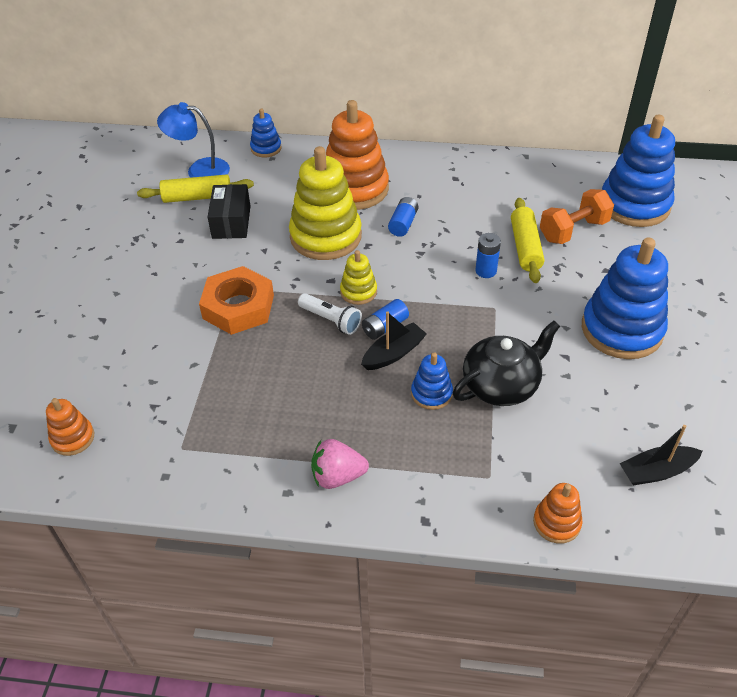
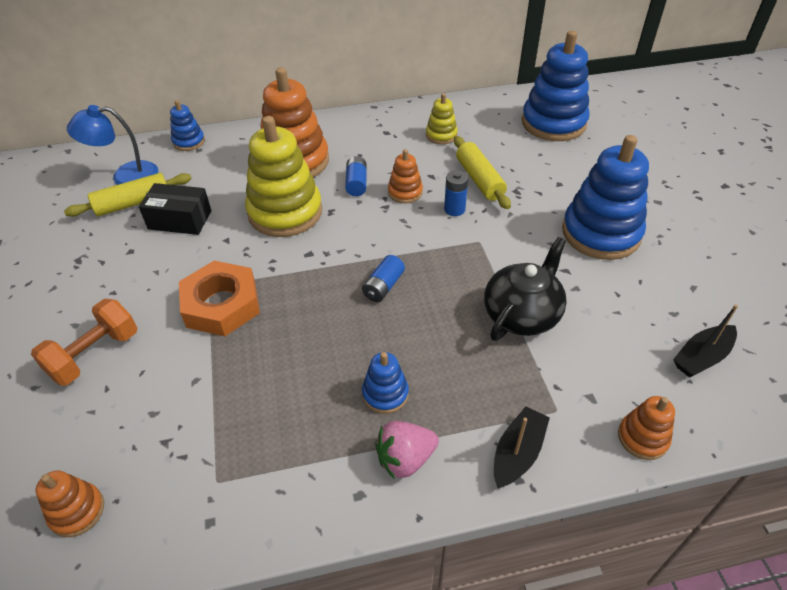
camera: 20 degrees left, 0 degrees up
black box [208,184,250,239] -> black box turned 60 degrees counterclockwise [139,183,211,235]
white flashlight [298,293,362,335] -> none
yellow stacking toy [340,250,377,305] -> yellow stacking toy moved to [426,93,458,144]
black boat [361,312,427,370] -> black boat moved to [494,406,550,488]
blue stacking toy [411,352,453,410] -> blue stacking toy moved to [362,352,409,414]
orange dumbbell [540,189,614,244] -> orange dumbbell moved to [31,299,137,385]
none -> orange stacking toy [388,149,423,203]

